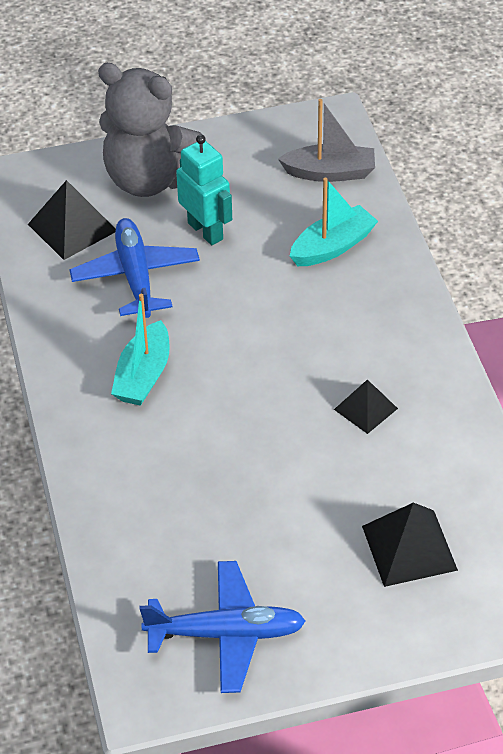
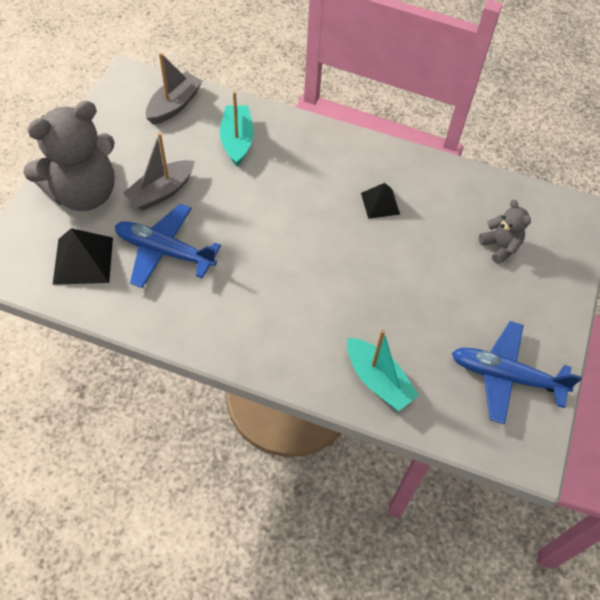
camera: 60 degrees left, 10 degrees up
turquoise boat [111,294,170,406] -> turquoise boat moved to [347,330,419,411]
blue plane [140,561,306,693] -> blue plane turned 105 degrees counterclockwise [452,321,582,424]
turquoise robot [176,134,232,245] -> grey boat [123,133,194,211]
black pyramid [362,502,458,587] -> grey teddy bear [479,200,531,264]

